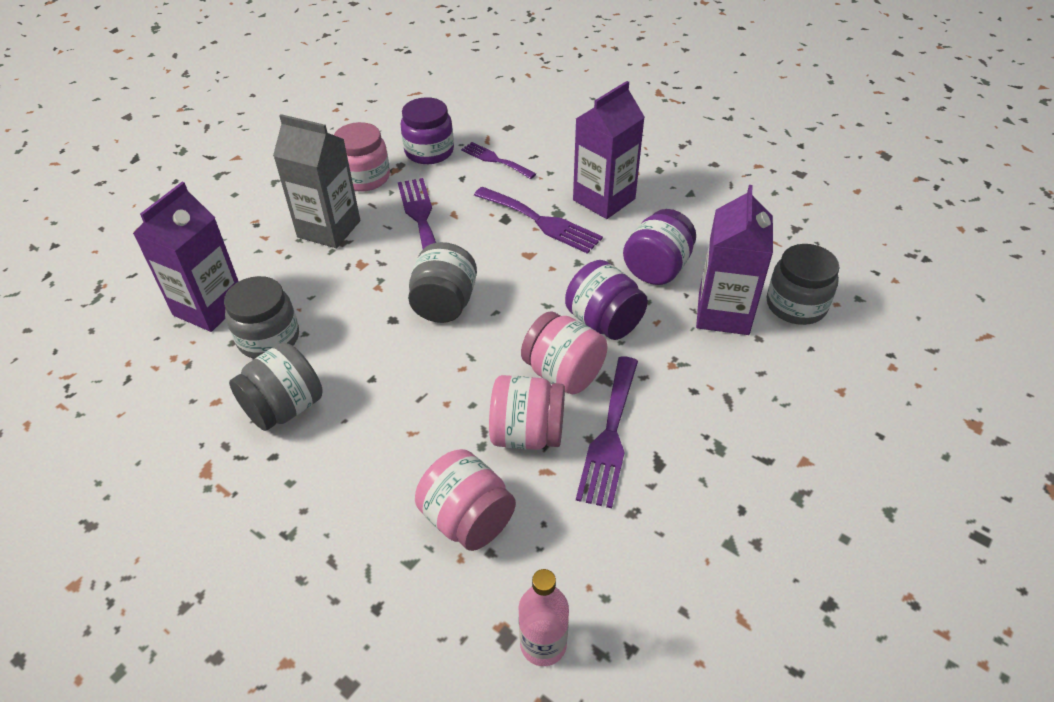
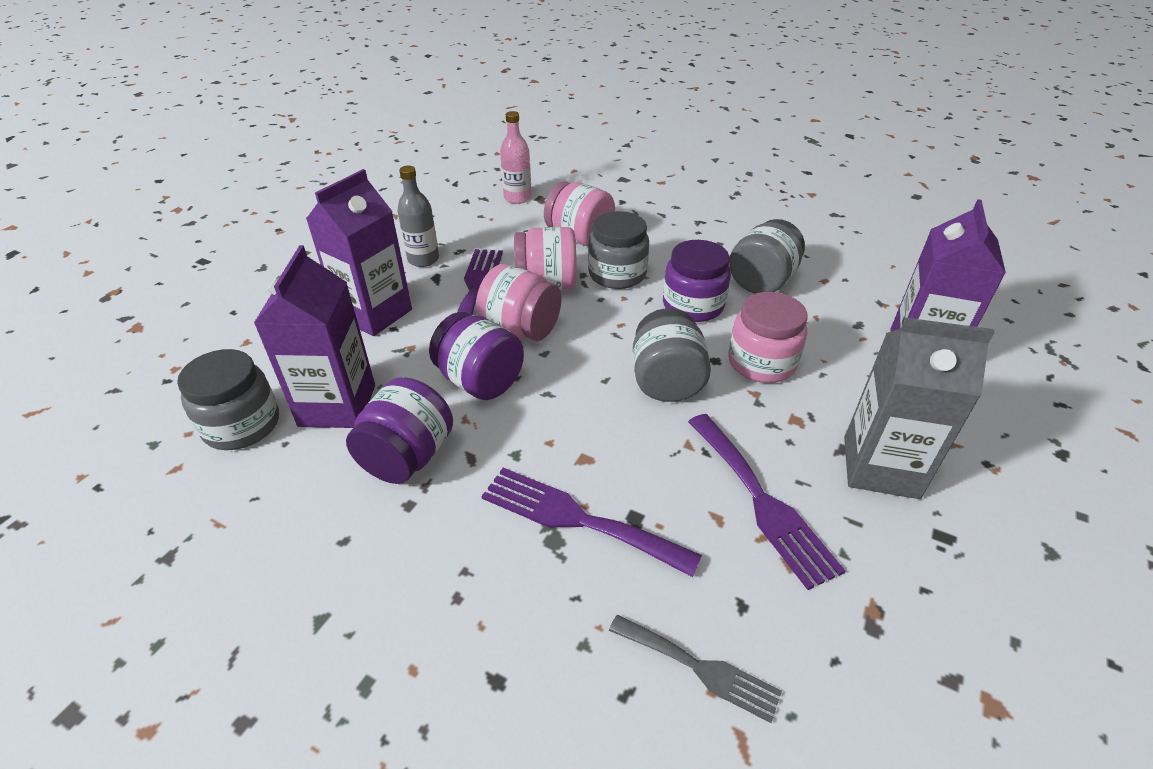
camera: 170 degrees right, 5 degrees down
grey jar [224,276,299,359] -> grey jar moved to [588,211,649,289]
pink jar [334,122,390,192] -> pink jar moved to [728,292,807,383]
purple jar [401,97,454,164] -> purple jar moved to [663,240,731,322]
purple fork [461,142,536,179] -> grey fork [609,614,782,723]
purple carton [573,81,645,219] -> purple carton moved to [306,169,412,336]
none -> grey bottle [397,166,439,267]

